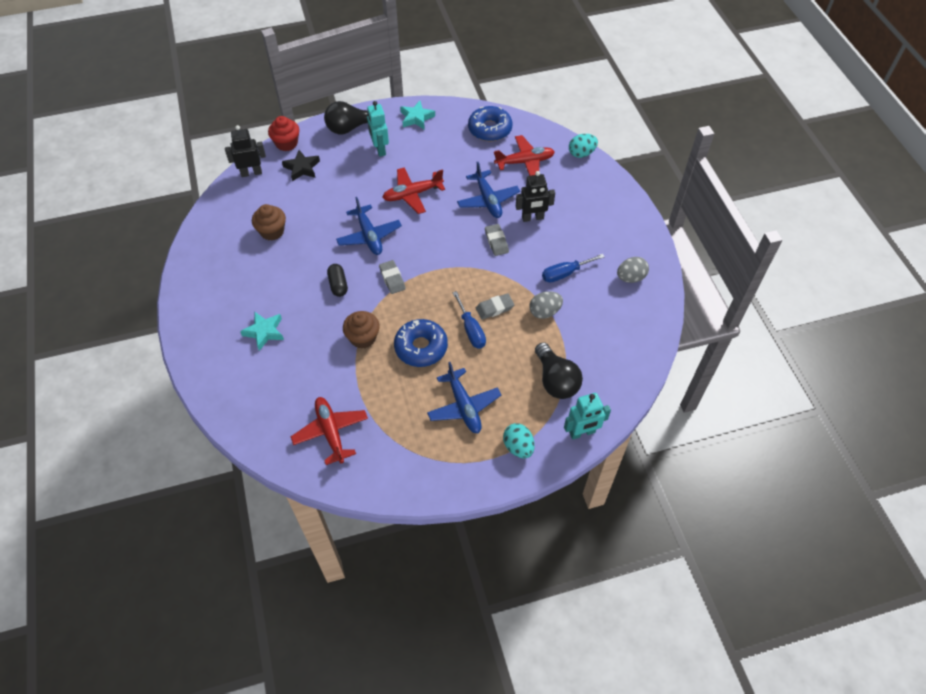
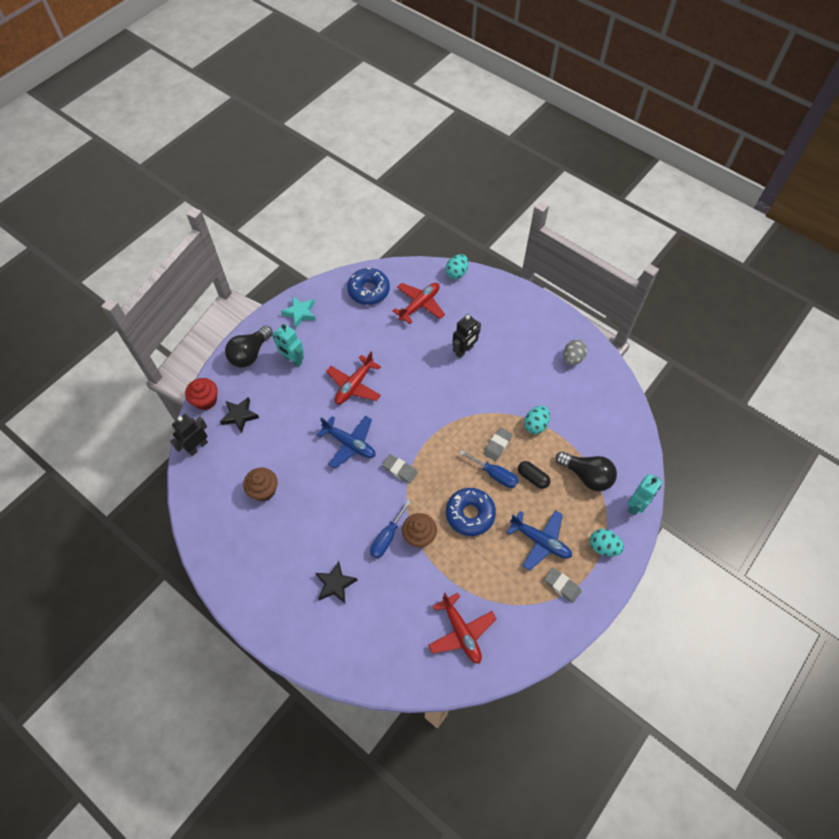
camera: 35 degrees left, 5 degrees up
turquoise star [240,311,284,351] -> black star [315,561,357,603]
red plane [291,397,368,465] -> red plane turned 150 degrees counterclockwise [428,593,496,664]
black capsule [327,264,348,297] -> black capsule moved to [518,461,550,489]
blue plane [457,162,520,218] -> none
grey eraser [485,224,509,256] -> grey eraser moved to [544,568,581,603]
grey egg [529,291,563,319] -> turquoise egg [524,406,550,434]
blue screwdriver [542,254,605,283] -> blue screwdriver moved to [370,499,411,558]

